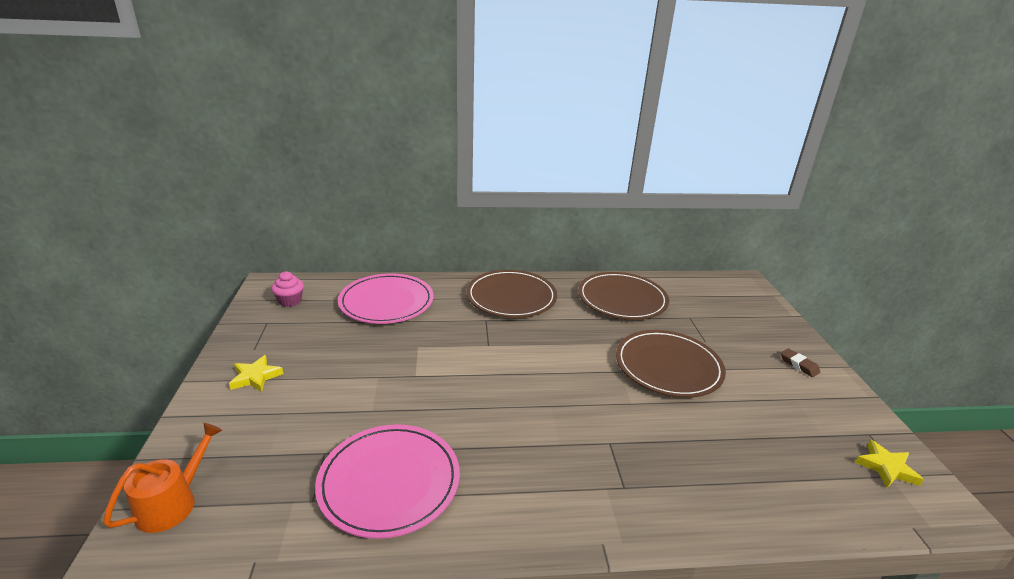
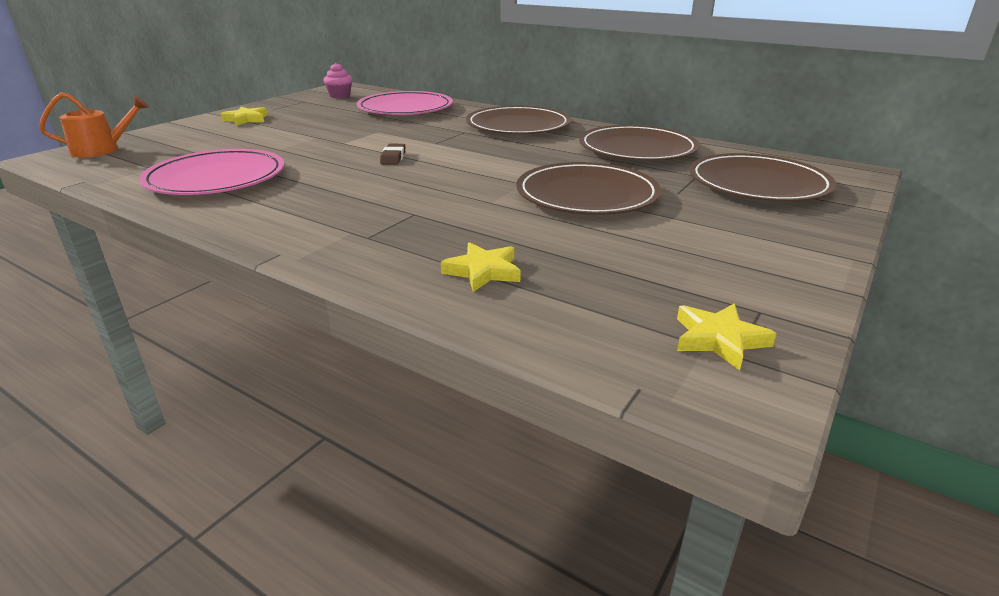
camera: 40 degrees right, 0 degrees up
brown eraser [781,348,820,377] -> brown eraser moved to [380,144,406,165]
none -> yellow star [441,242,521,292]
none -> brown plate [689,153,836,202]

